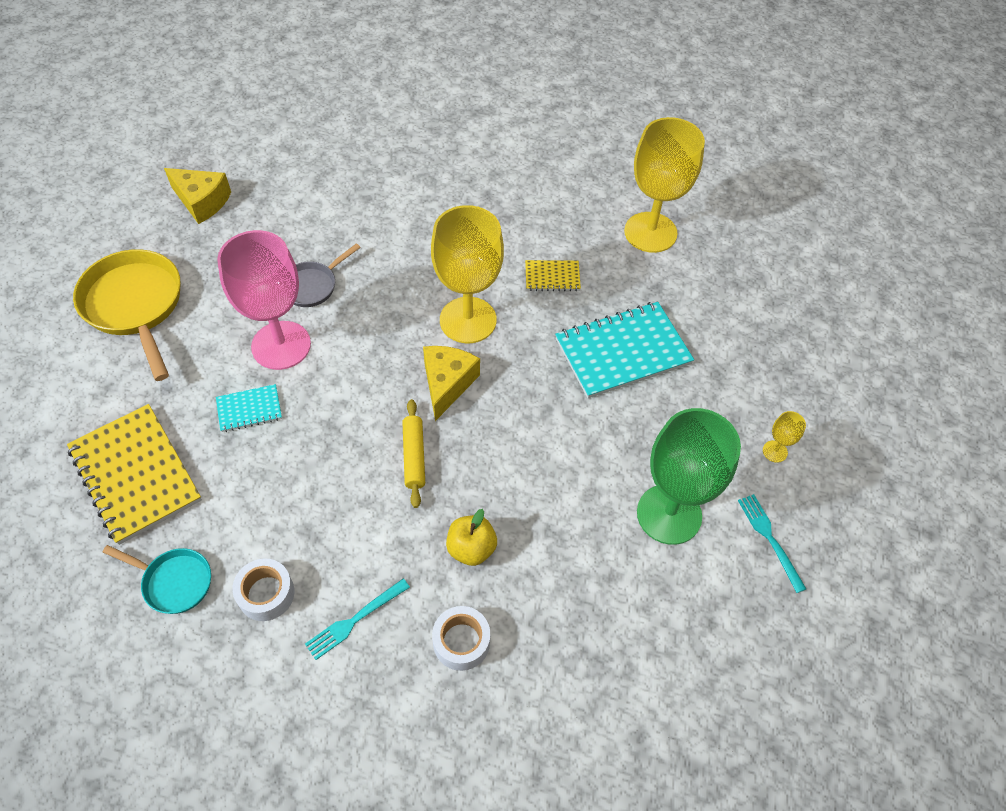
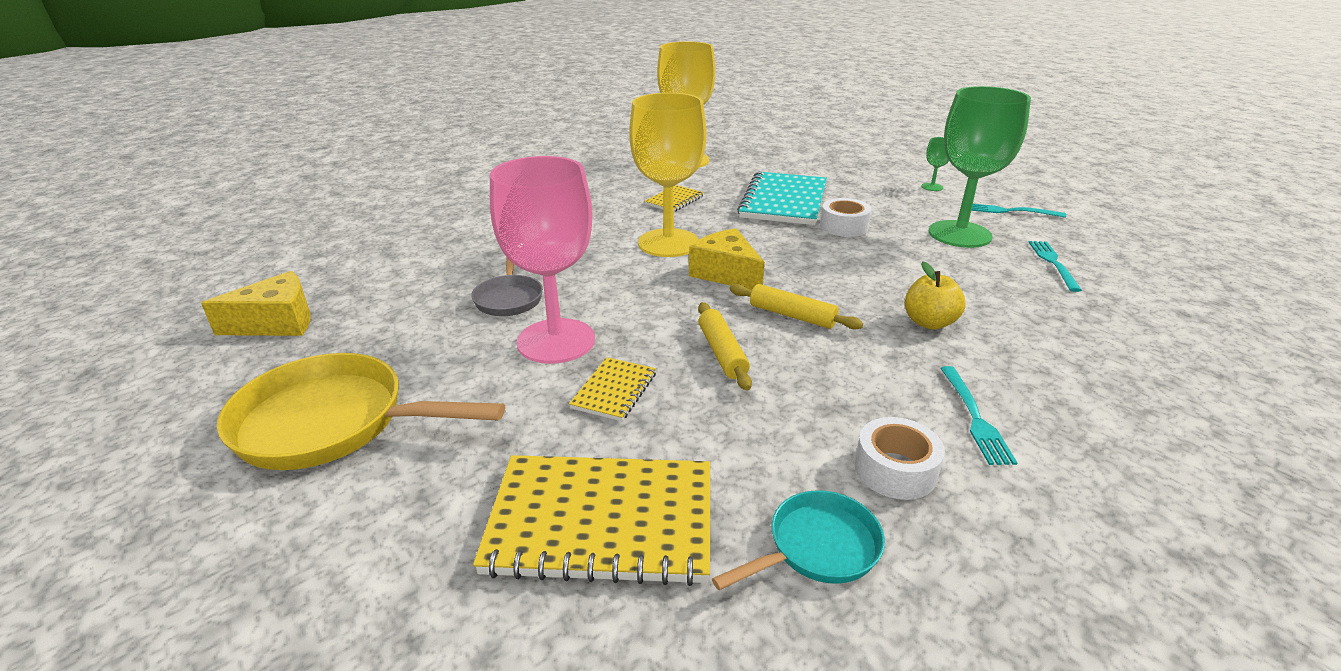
camera: 50 degrees left, 25 degrees down
turquoise notebook [216,384,282,432] -> yellow notebook [569,357,656,421]
white tape [432,606,490,671] -> white tape moved to [820,198,871,237]
yellow goblet [763,411,806,463] -> green goblet [921,137,949,191]
none -> yellow rolling pin [698,302,752,390]
none -> turquoise fork [1028,241,1082,292]

